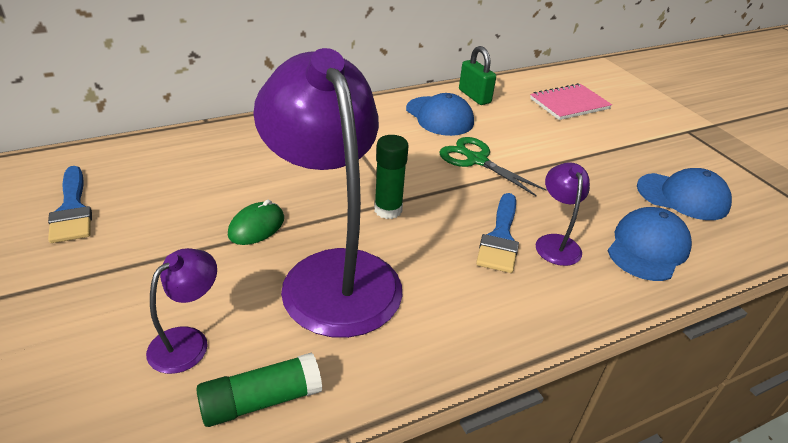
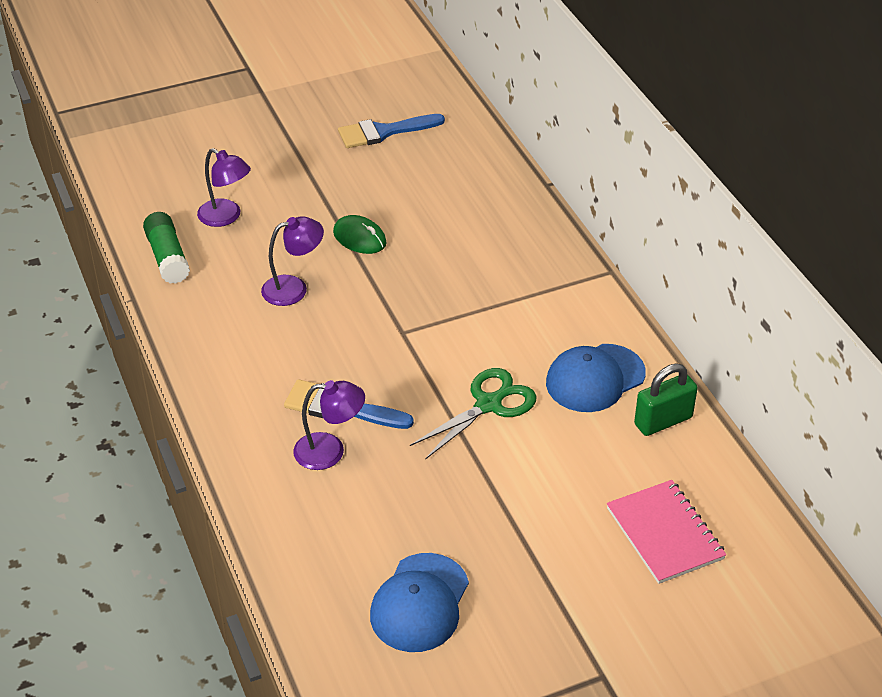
camera: 95 degrees right, 5 degrees up
purple lamp [254,48,402,338] -> purple lamp [261,216,324,306], size x0.43
green glue stick [374,135,409,219] -> none
blue cap [608,207,692,281] -> none

